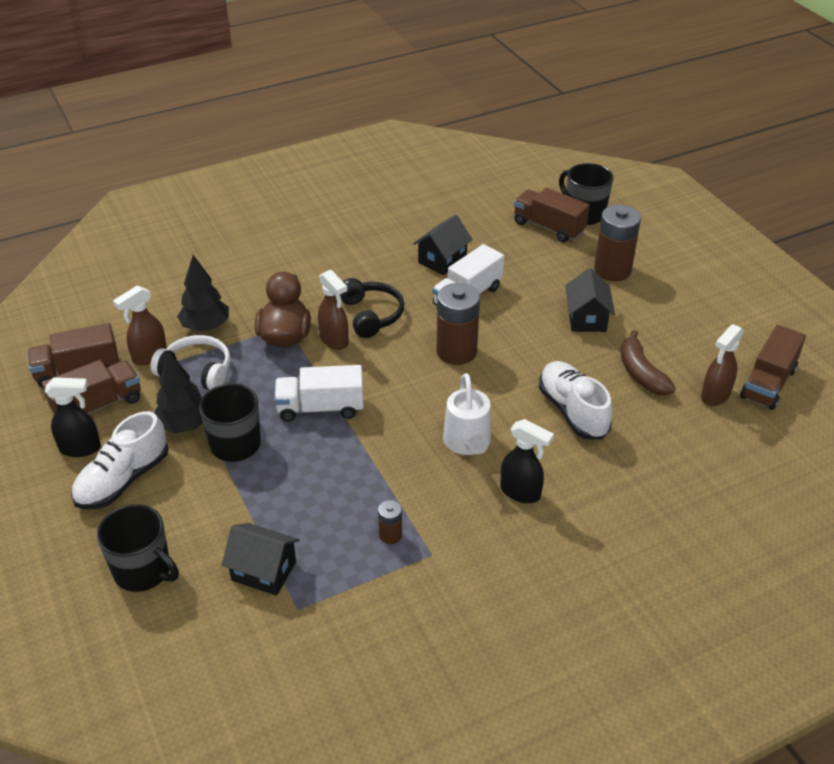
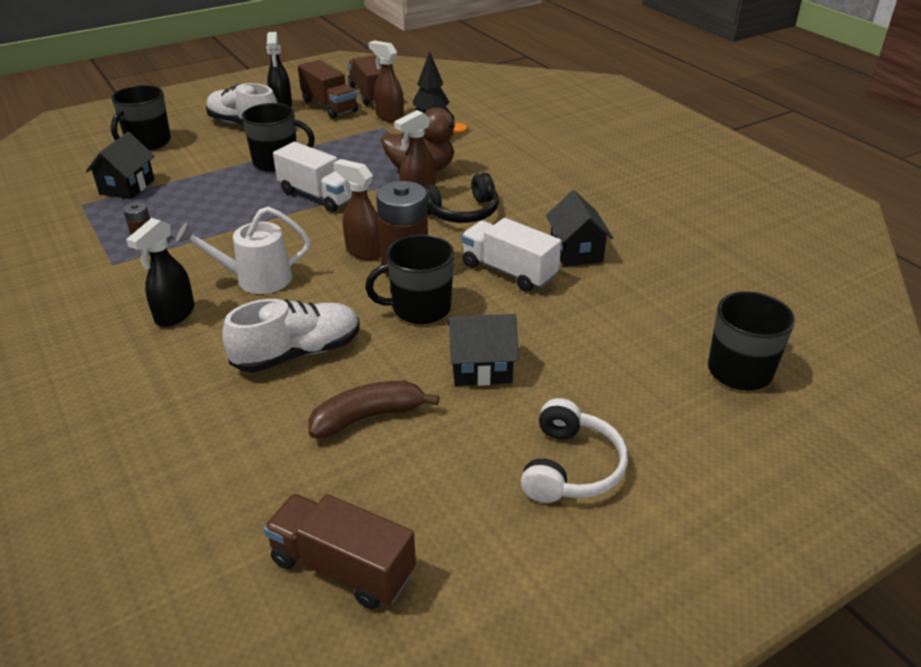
camera: 85 degrees right, 5 degrees down
white headphones [150,335,230,390] -> white headphones moved to [521,398,628,503]
black tree [154,351,203,434] -> none
white truck [274,365,364,422] -> white truck turned 135 degrees clockwise [273,142,352,212]
black house [413,214,473,275] -> black house turned 45 degrees clockwise [546,190,613,266]
brown truck [514,188,590,242] -> none
brown battery [594,205,641,281] -> none
brown spray bottle [701,324,744,406] -> brown spray bottle moved to [333,159,380,260]
none -> black mug [365,234,454,324]

